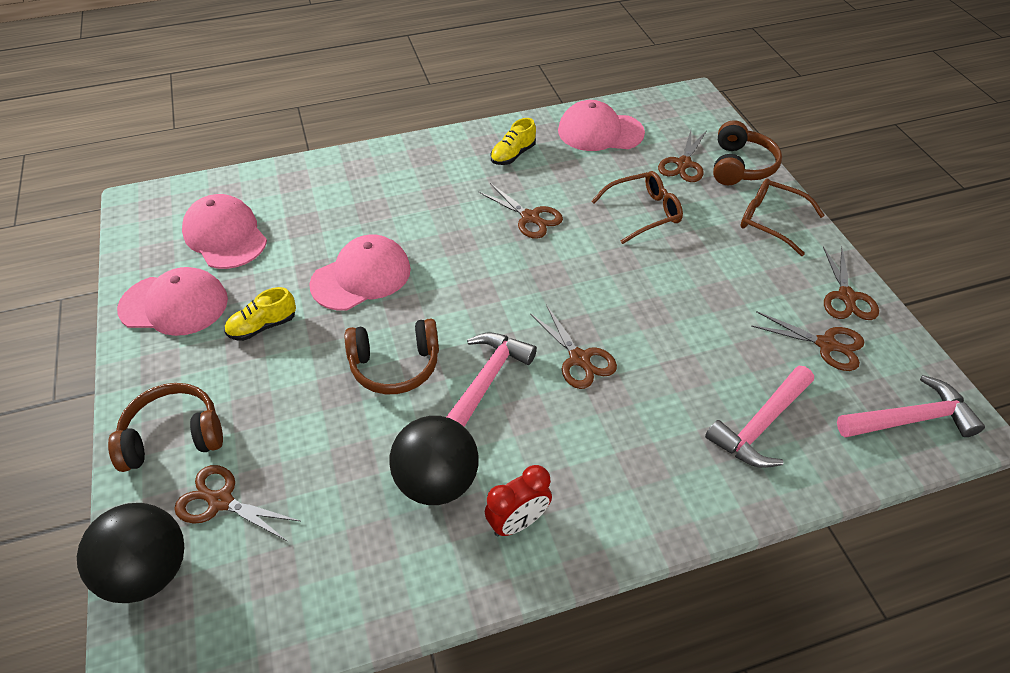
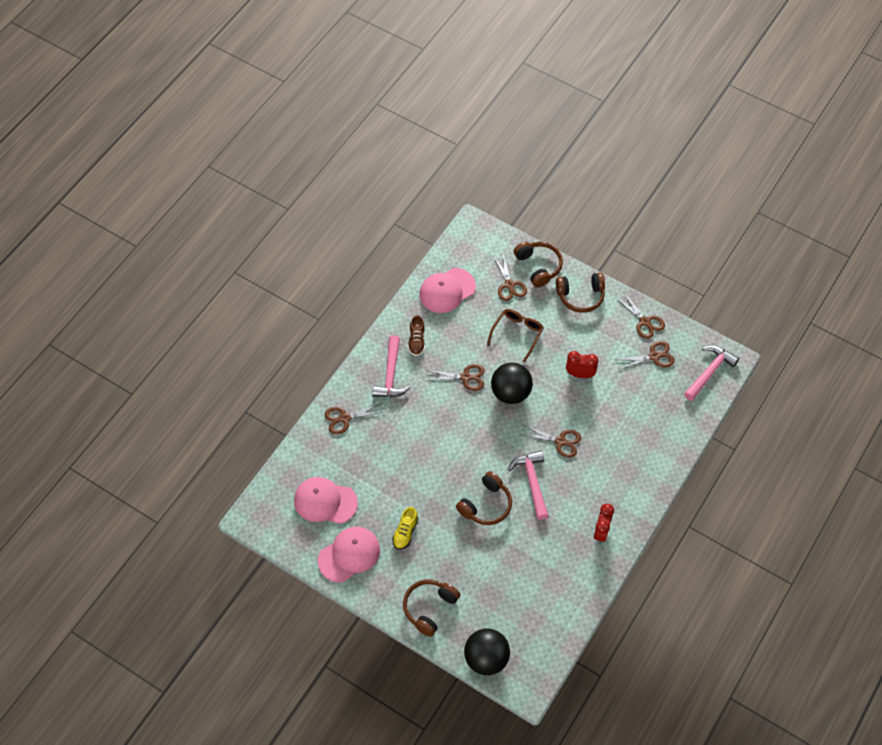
camera: 40 degrees left, 10 degrees up
brown scissors [174,465,300,541] -> brown scissors moved to [325,403,386,434]
pink cap [309,234,411,311] -> none
black ball [390,416,479,505] -> black ball moved to [491,362,533,404]
yellow shoe [491,118,536,165] -> brown shoe [408,315,425,356]
pink hammer [705,366,814,468] -> pink hammer moved to [372,336,410,397]
brown glasses [741,179,825,256] -> brown headphones [556,272,605,313]
none -> red clock [566,351,598,378]

